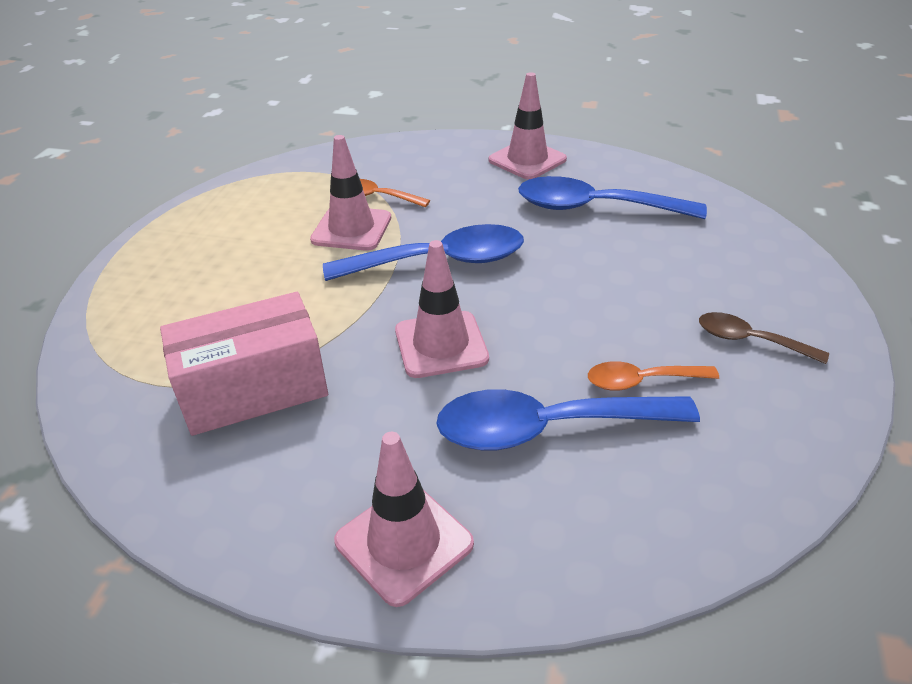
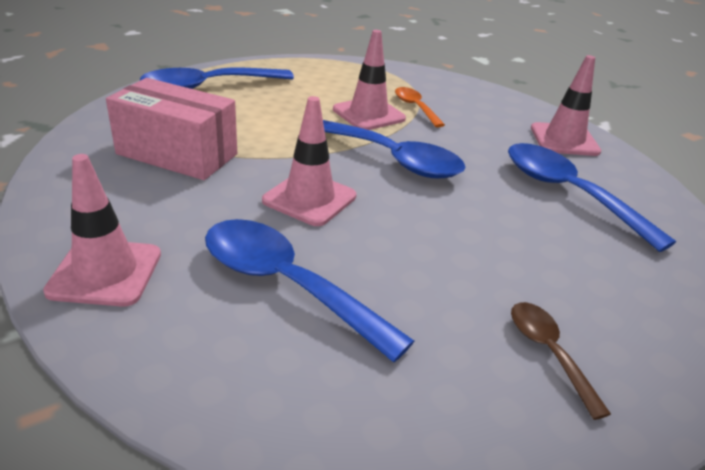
camera: 40 degrees right, 5 degrees down
orange spoon [588,361,719,391] -> none
none -> blue spoon [140,68,294,89]

